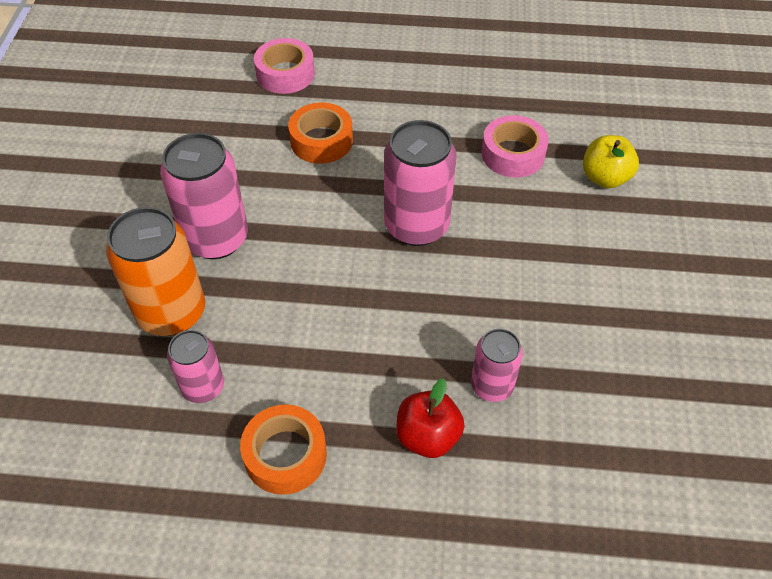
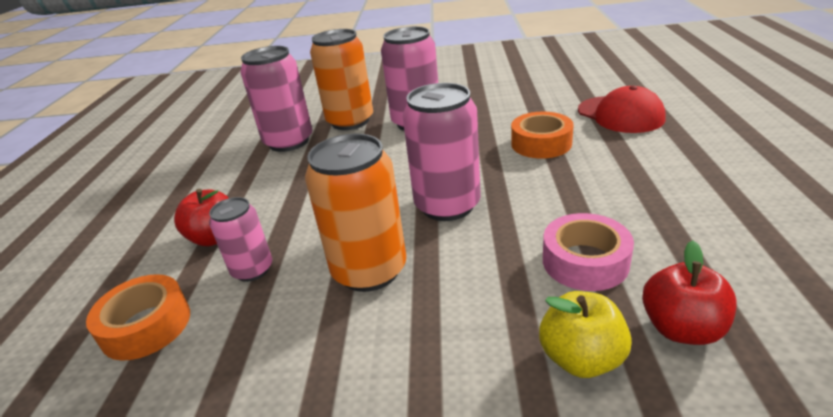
camera: 90 degrees right, 20 degrees down
pink can [167,330,224,403] -> pink can [241,46,312,152], size x1.72
orange tape [240,404,327,495] -> orange tape moved to [86,274,190,361]
pink tape [254,38,315,94] -> red cap [578,86,666,133]
none -> orange can [305,134,406,292]
none -> red apple [642,240,737,345]

